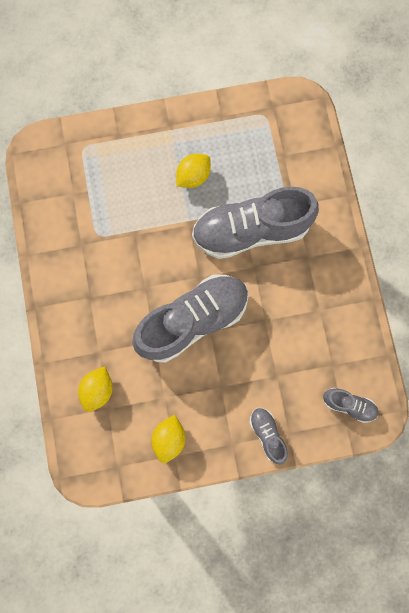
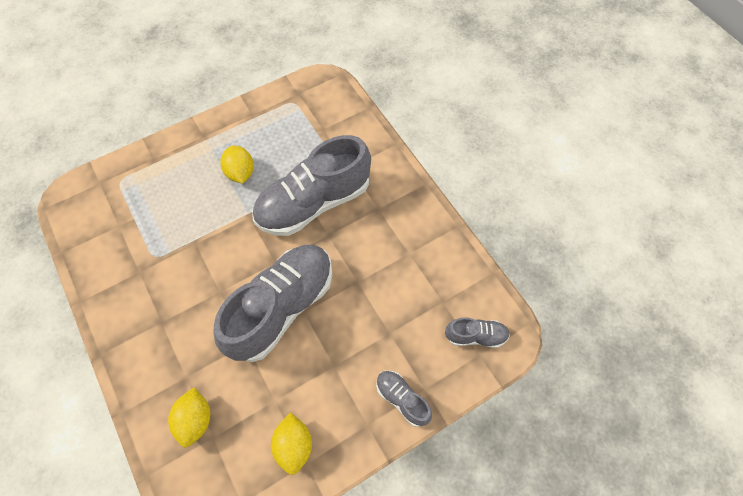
camera: 20 degrees left, 15 degrees down
yellow lemon [176,154,211,188] -> yellow lemon turned 45 degrees counterclockwise [220,145,254,184]

